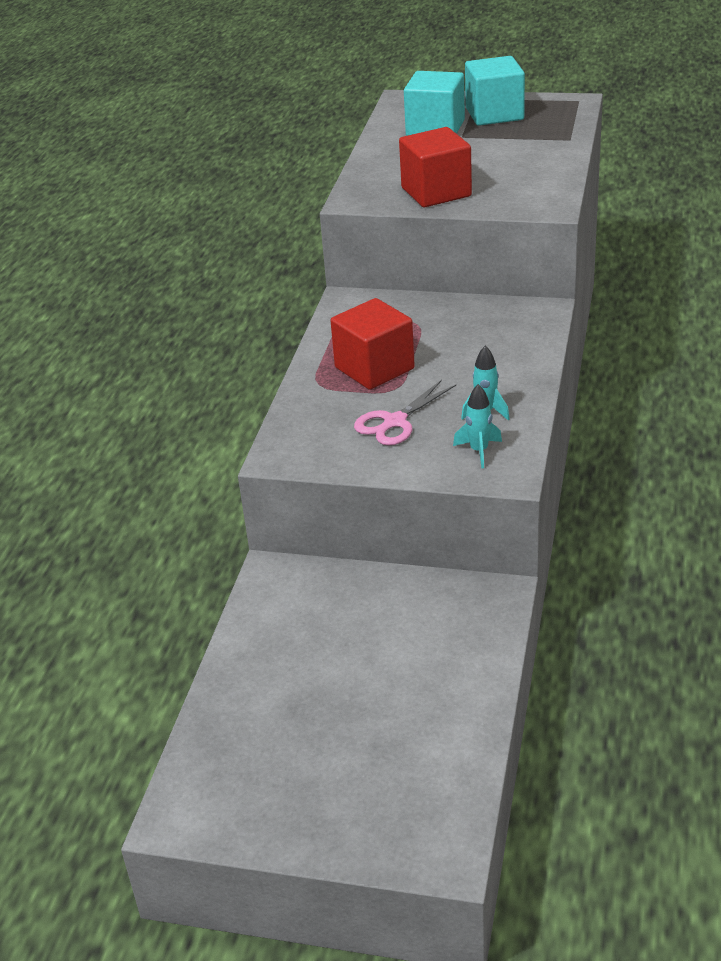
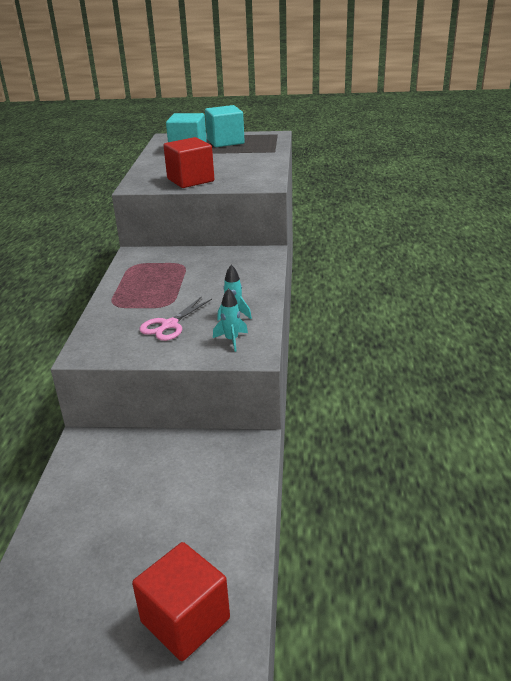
camera: 10 degrees left, 5 degrees down
red cube [330,298,415,390] -> red cube moved to [132,542,230,661]

